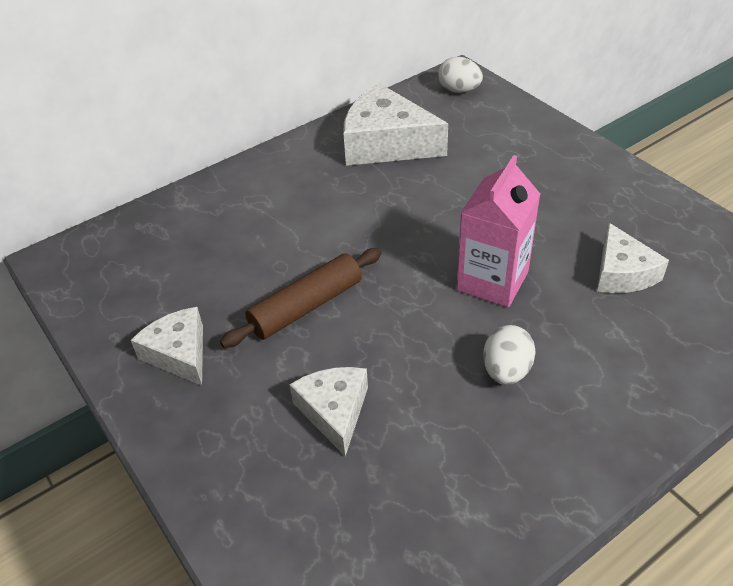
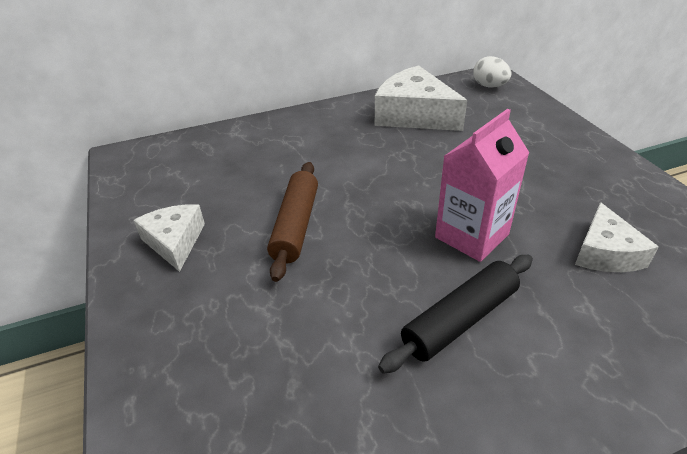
camera: 15 degrees right, 5 degrees down
brown rolling pin [220,248,382,348] -> brown rolling pin turned 60 degrees counterclockwise [267,162,318,282]
white cheese [289,367,368,456] -> none
white egg [483,325,536,385] -> black rolling pin [378,255,533,374]

